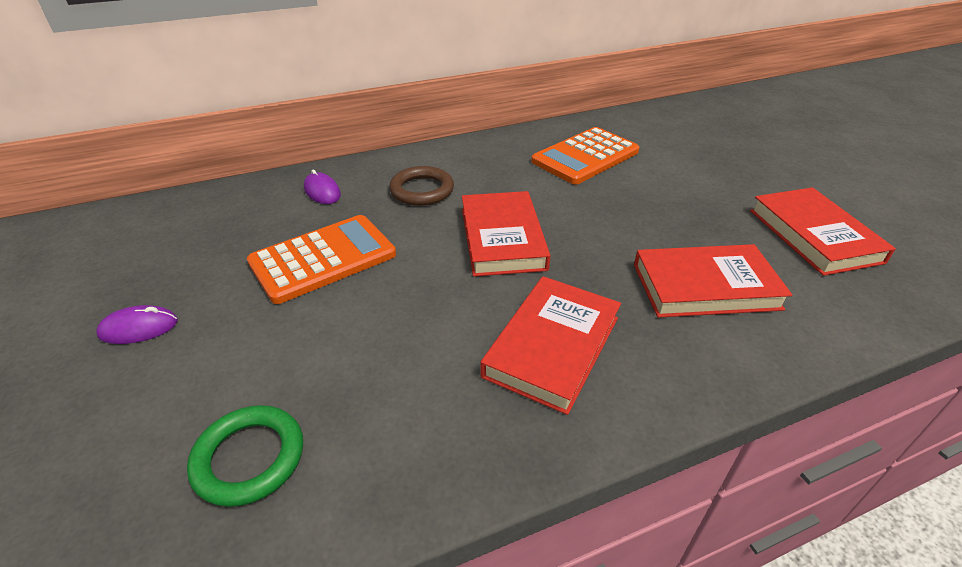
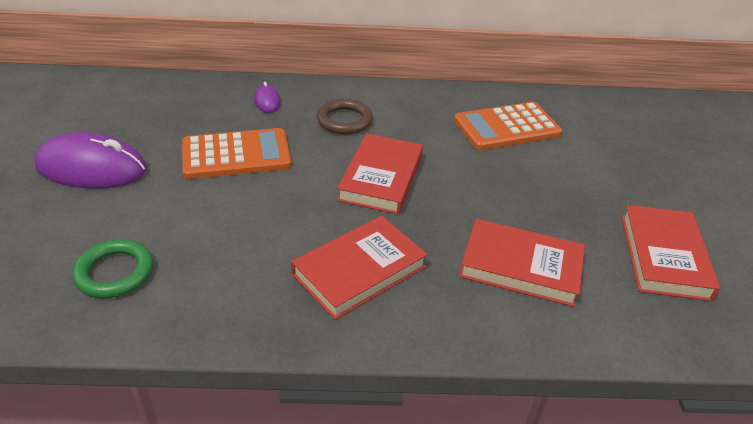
camera: 20 degrees right, 0 degrees up
purple mouse [96,305,178,344] -> purple mouse [34,132,147,188], size x2.11

